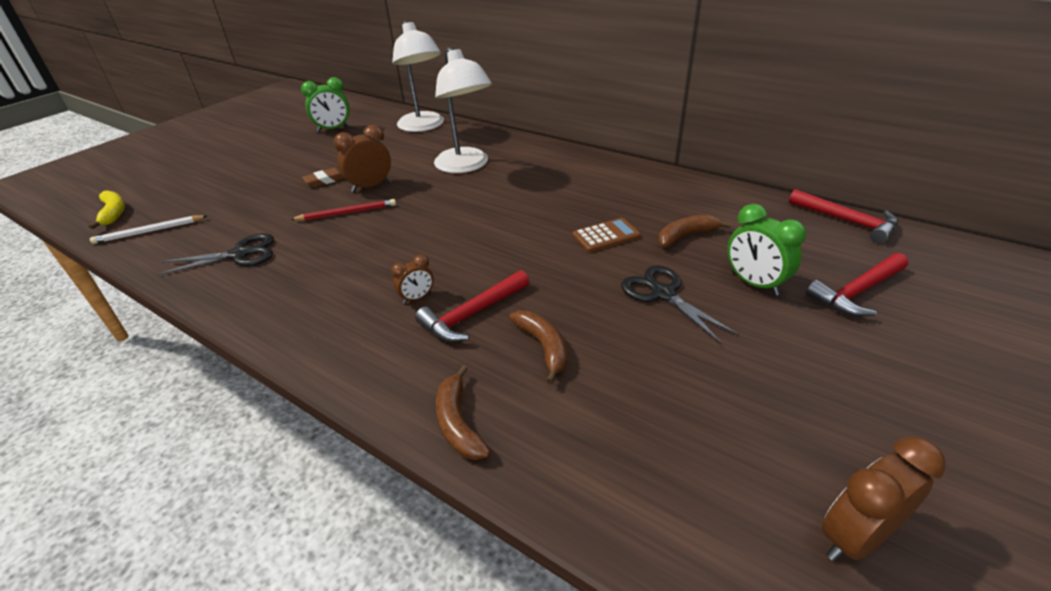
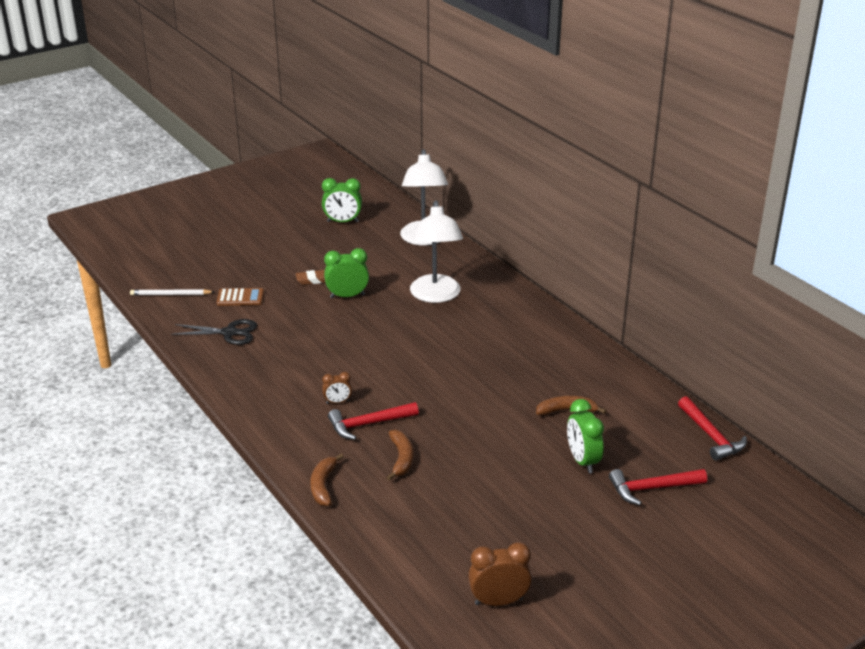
camera: 20 degrees right, 5 degrees down
yellow banana [89,190,125,229] -> none
red pencil [290,199,396,221] -> none
brown clock [334,125,391,192] -> green clock [324,248,369,298]
brown calculator [573,218,641,252] -> brown calculator moved to [216,288,264,306]
black scissors [621,265,739,344] -> none

